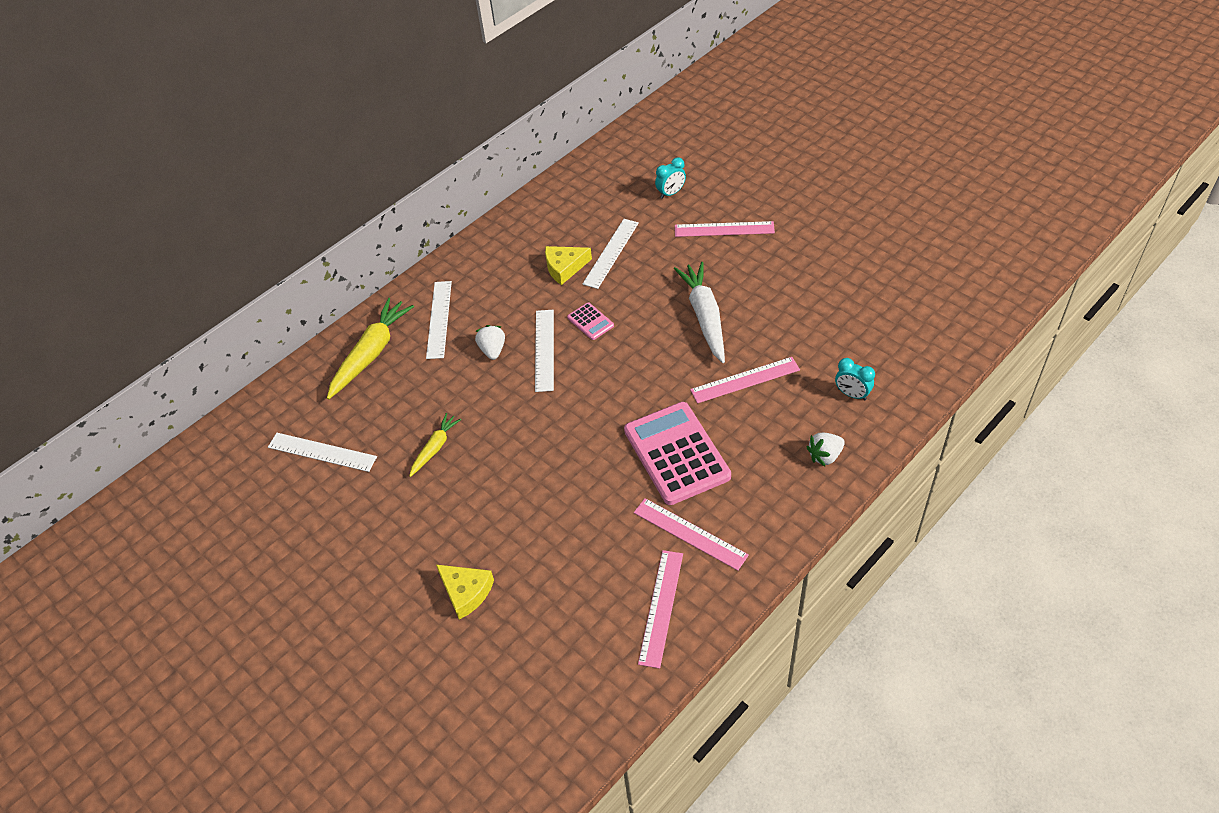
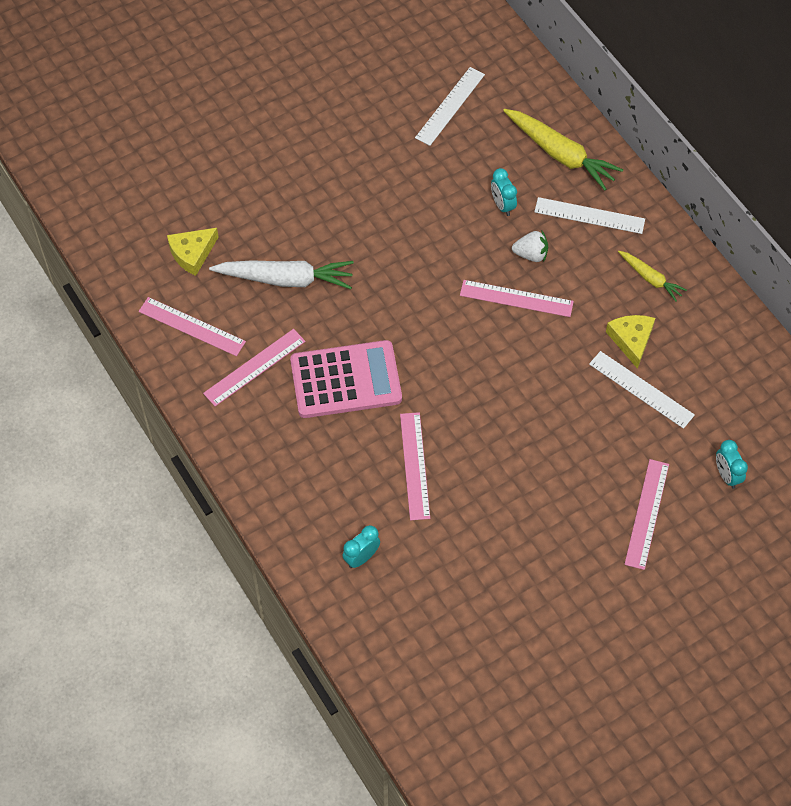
camera: 100 degrees right, 10 degrees up
yellow carrot [409,413,462,477] -> yellow carrot moved to [618,251,687,302]
yellow cheese [436,565,494,620] -> yellow cheese moved to [167,228,219,276]
white ruler [535,310,554,392] -> pink ruler [460,280,574,317]
pink calculator [567,302,614,340] -> none
white carrot [674,262,725,363] -> white carrot moved to [209,260,354,289]
white strawberry [807,433,845,466] -> none
none -> turquoise clock [491,168,517,216]

